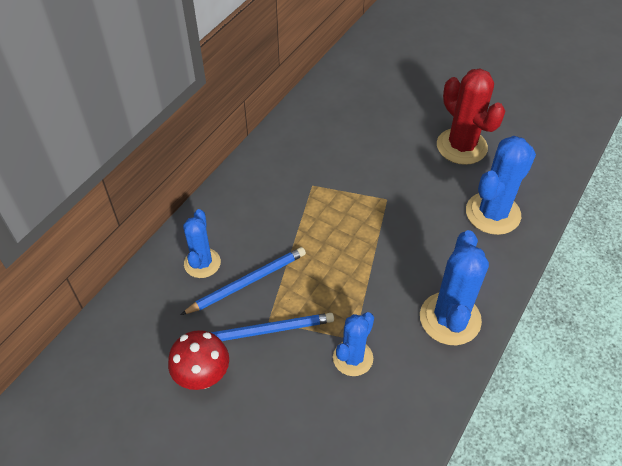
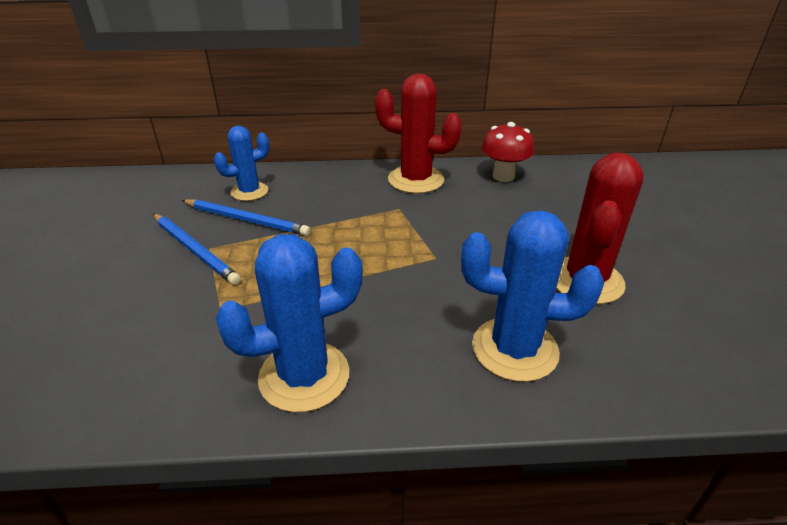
camera: 55 degrees right, 15 degrees down
red mushroom [168,330,229,390] -> red mushroom moved to [482,122,534,182]
blue cactus [333,312,374,376] -> none
none -> red cactus [375,74,462,194]

